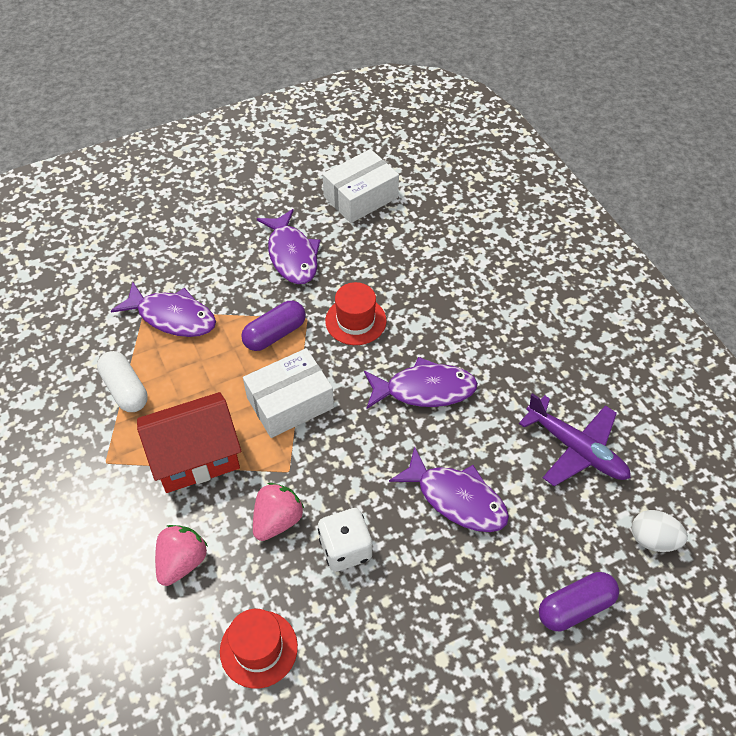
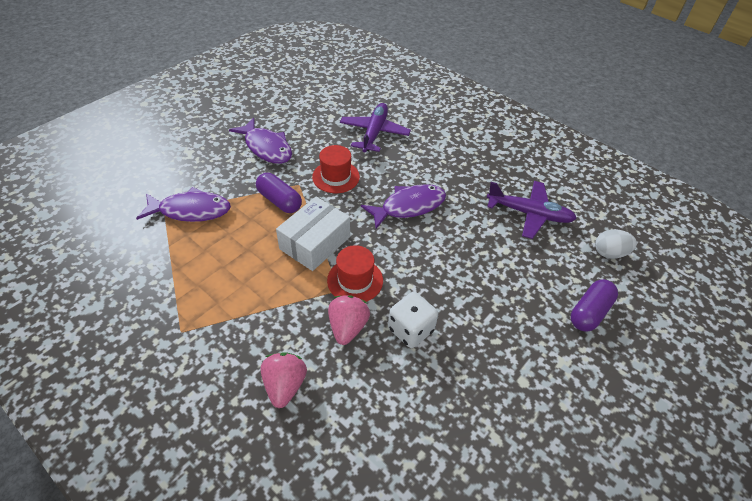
camera: 25 degrees left, 5 degrees down
white capsule [97,351,148,412] -> none
red house [137,392,241,493] -> none
red hat [220,609,298,689] -> red hat moved to [327,245,383,302]
purple capsule [241,301,306,351] -> purple capsule turned 75 degrees counterclockwise [256,173,302,213]
white box [322,149,399,223] -> none
purple fish [389,446,509,532] -> none
none -> purple plane [340,103,411,153]

